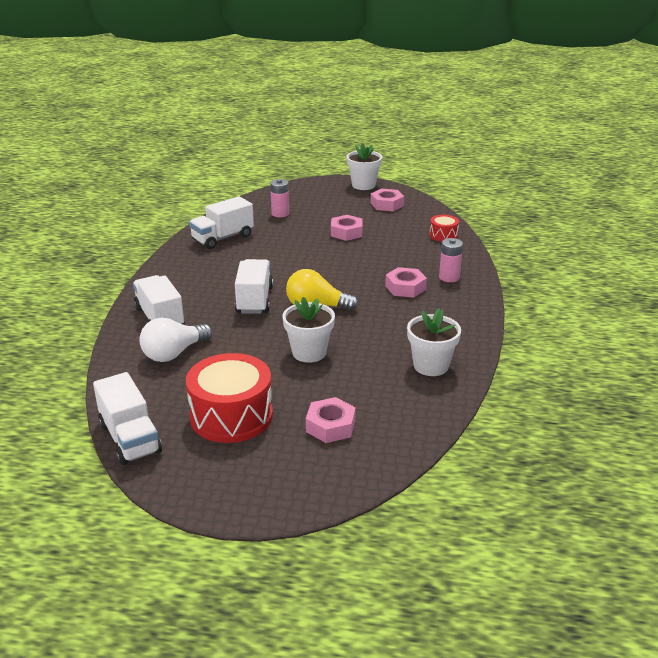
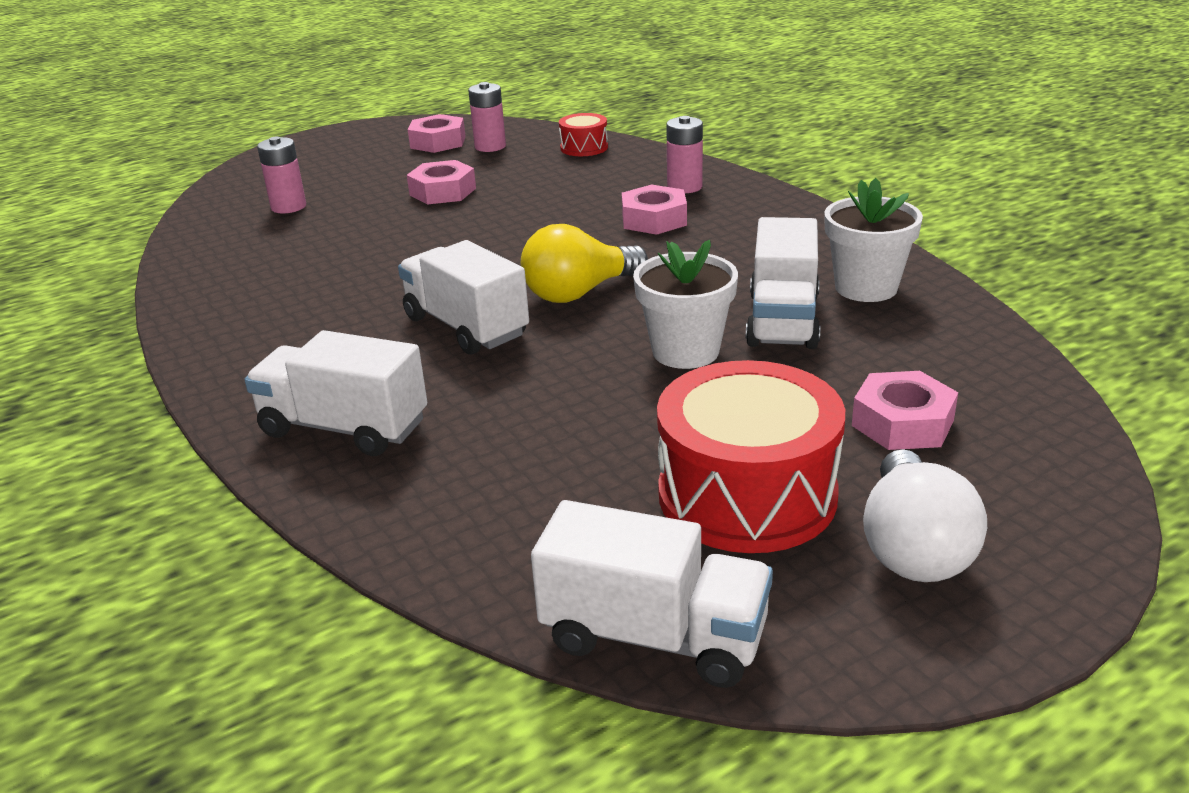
camera: 40 degrees left, 0 degrees up
white light bulb [139,318,212,362] -> white light bulb moved to [863,449,987,582]
white truck [189,196,254,249] -> white truck moved to [746,217,821,349]
white flower pot [346,143,382,190] -> none
none -> pink battery [468,82,506,152]

